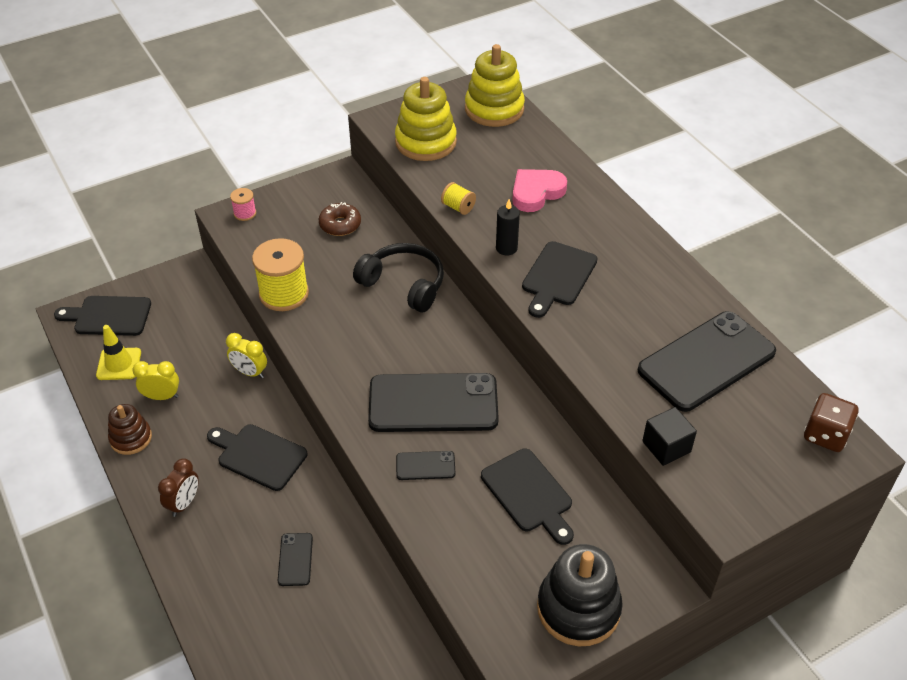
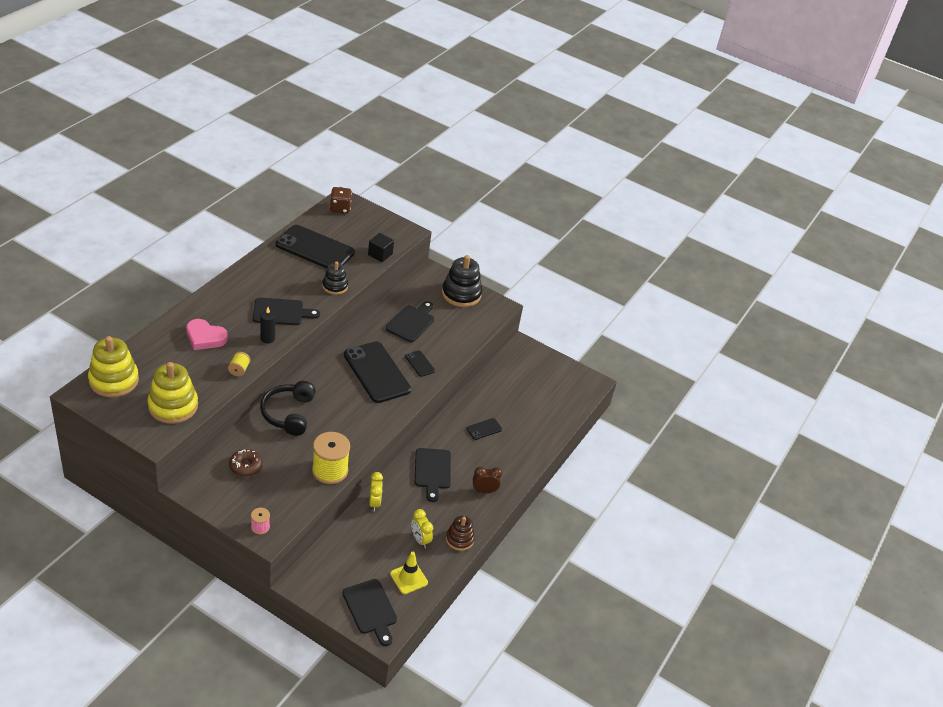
camera: 125 degrees left, 5 degrees down
none -> black stacking toy [322,261,348,295]

